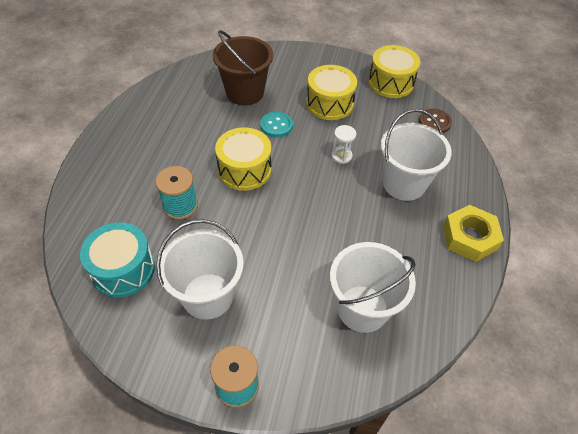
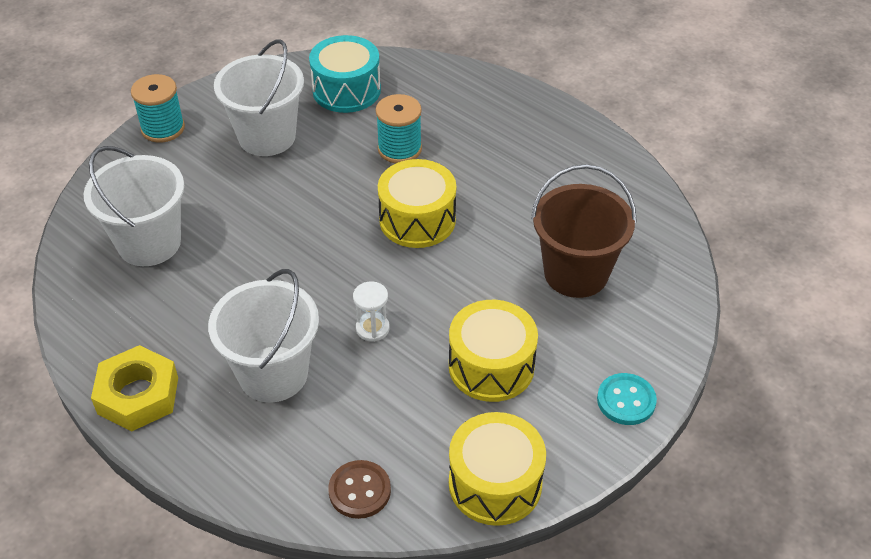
camera: 120 degrees right, 5 degrees down
turquoise button [260,112,293,137] -> turquoise button moved to [597,373,657,425]

